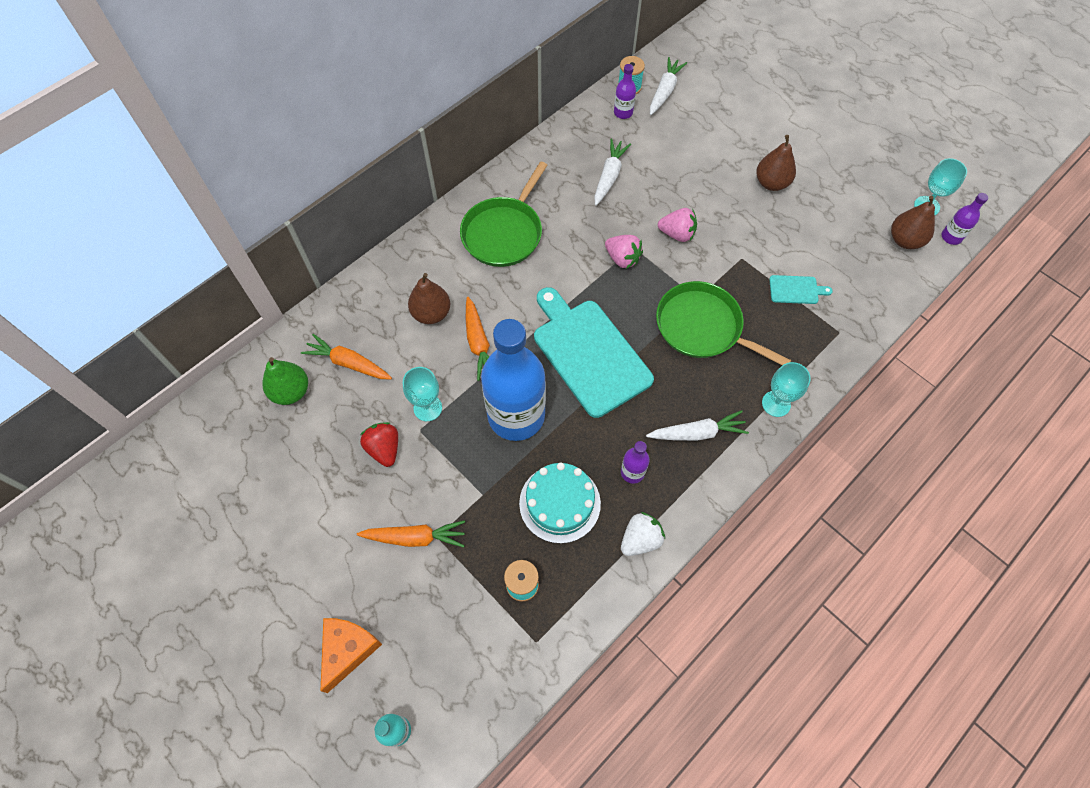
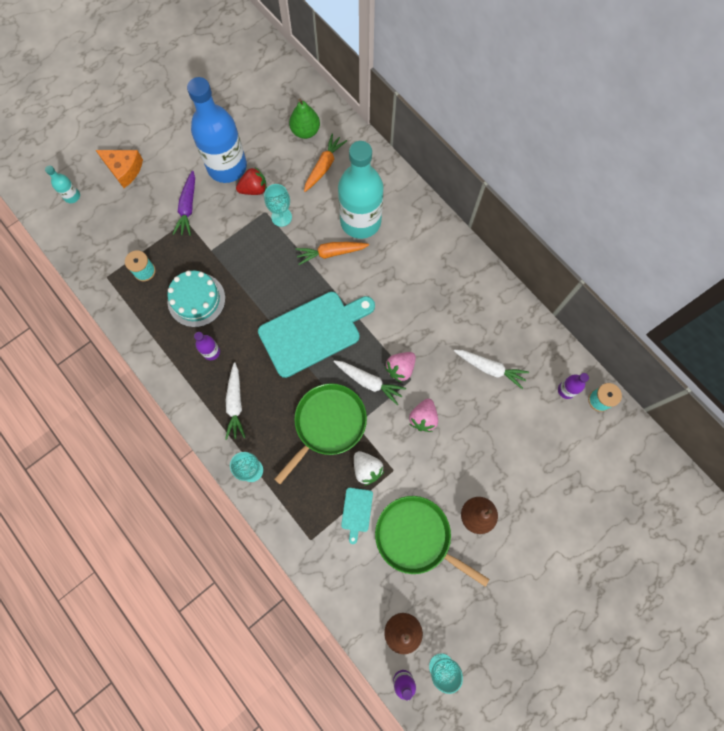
camera: 95 degrees right, 10 degrees up
orange carrot [357,520,465,547] -> purple carrot [173,171,195,236]
brown pear [408,273,450,324] -> turquoise bottle [338,141,384,239]
green pan [460,161,547,267] -> green pan moved to [375,496,490,587]
blue bottle [481,319,546,441] -> blue bottle moved to [187,77,247,183]
white strawberry [621,512,665,556] -> white strawberry moved to [354,451,384,486]
white carrot [650,57,687,115] -> white carrot moved to [334,360,406,405]

